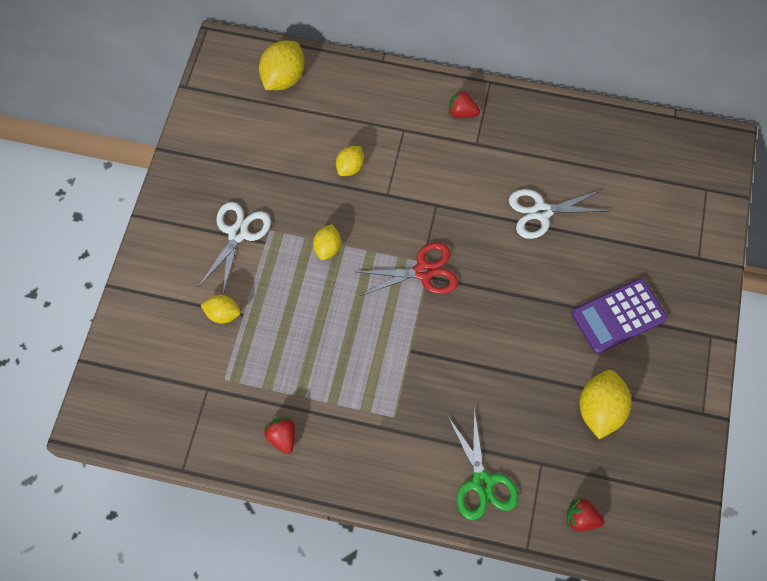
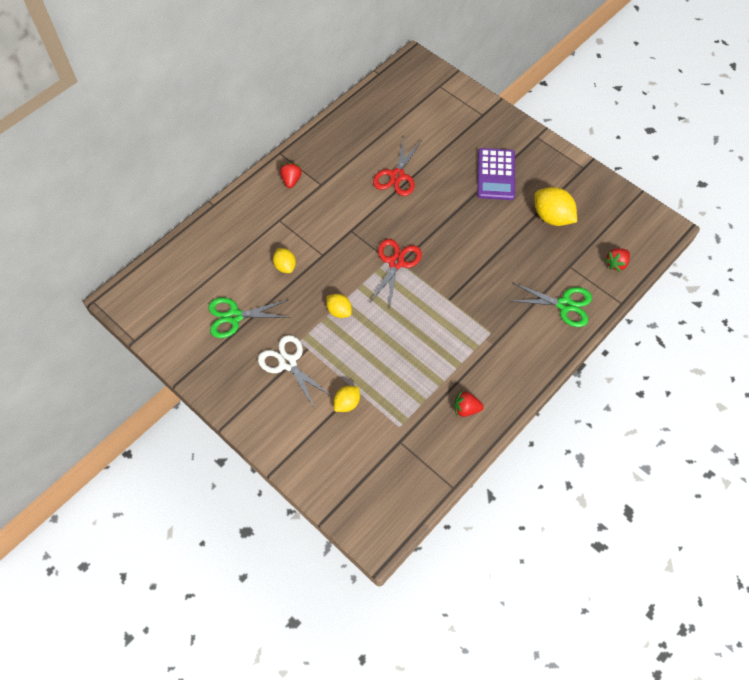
camera: 60 degrees left, 5 degrees down
yellow lemon [259,41,305,90] -> none
red strawberry [448,90,480,118] -> red strawberry turned 135 degrees clockwise [280,162,302,188]
white scissors [509,189,608,239] -> red scissors [373,139,422,196]
none -> green scissors [208,297,291,338]

